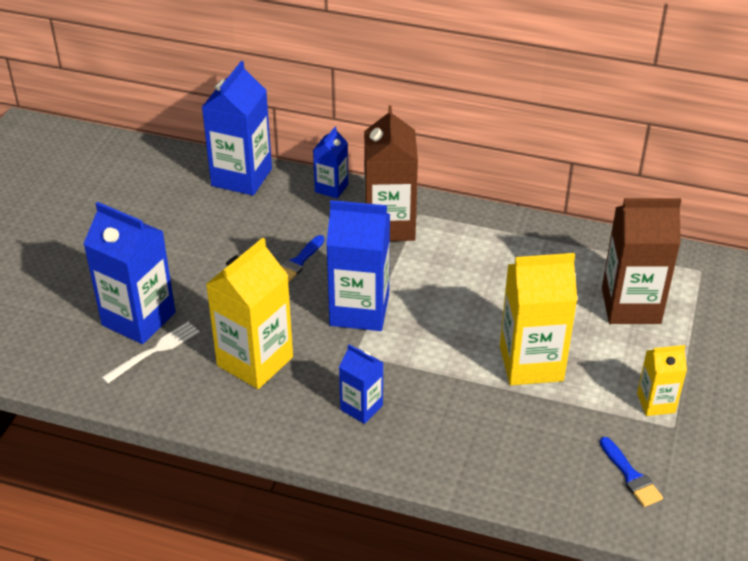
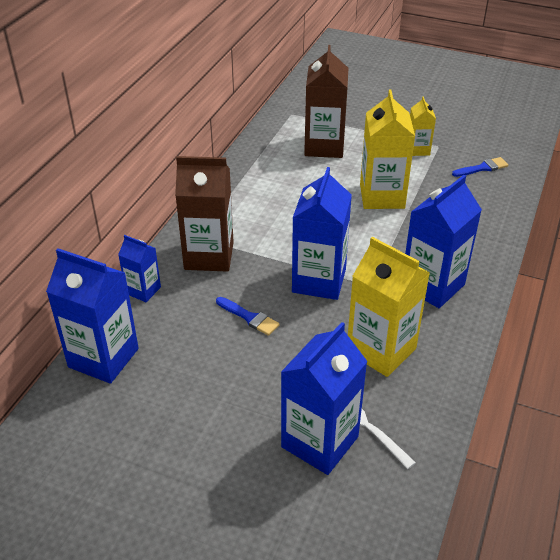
camera: 85 degrees left, 0 degrees up
blue carton [339,344,383,424] -> blue carton [405,175,482,308], size x1.84

